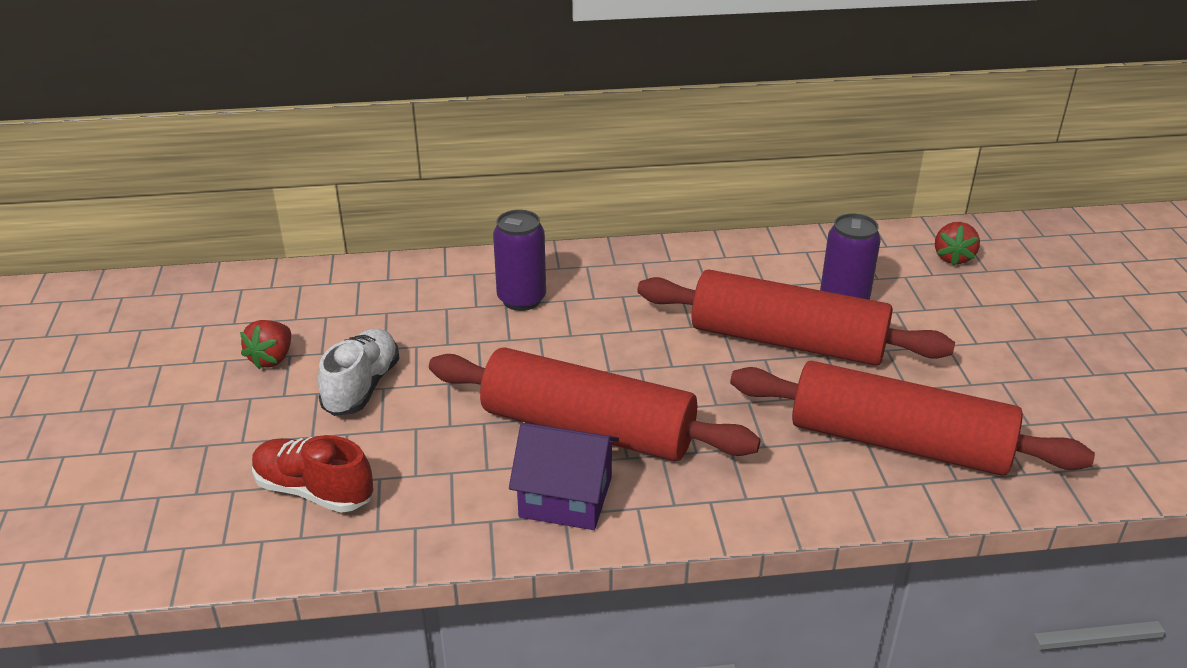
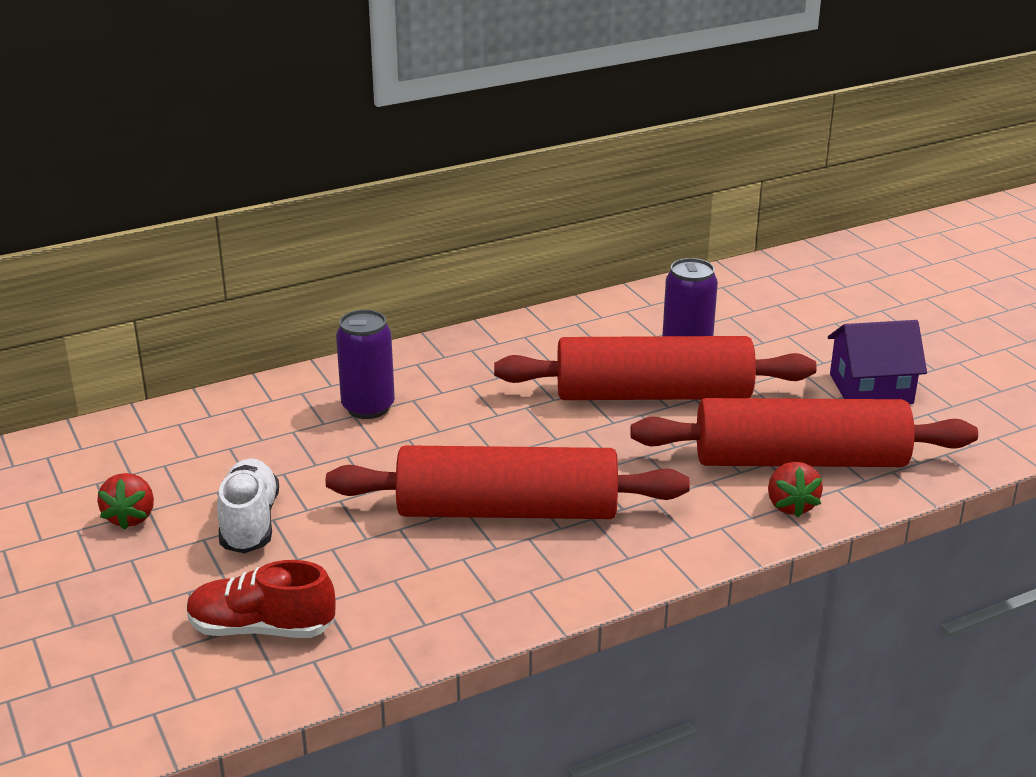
camera: 20 degrees left, 5 degrees down
purple house [509,423,619,530] -> purple house moved to [828,320,927,404]
red strawberry [935,222,980,266] -> red strawberry moved to [768,462,823,518]

